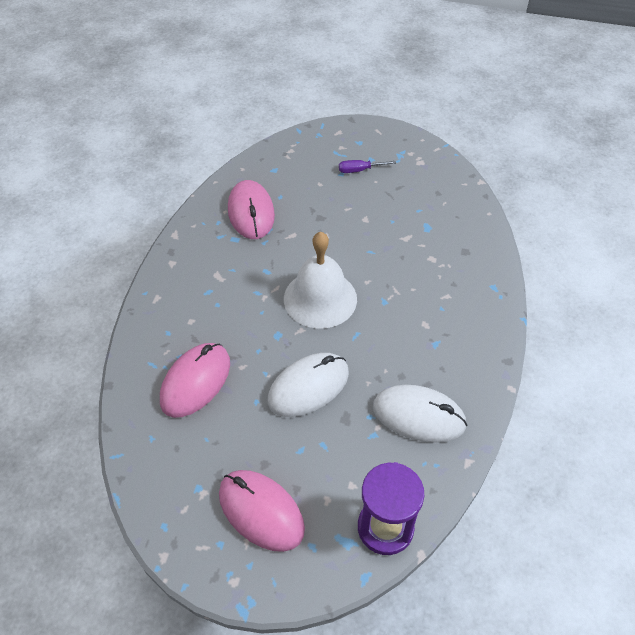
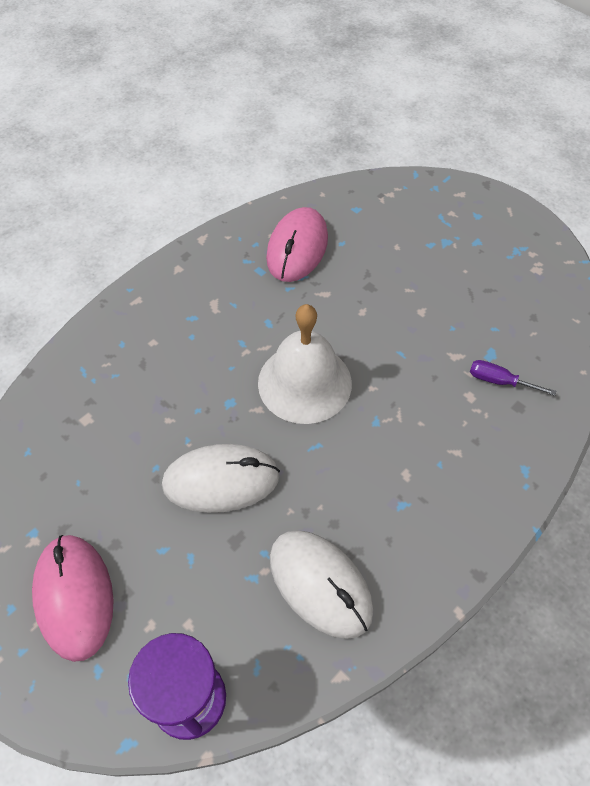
camera: 30 degrees right, 5 degrees up
pink mouse [160,343,230,418] -> none
purple screwdriver [339,160,396,173] -> purple screwdriver moved to [470,360,556,396]

